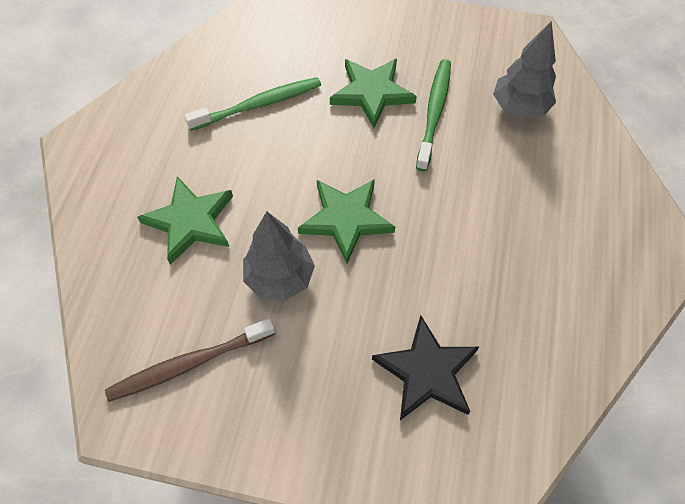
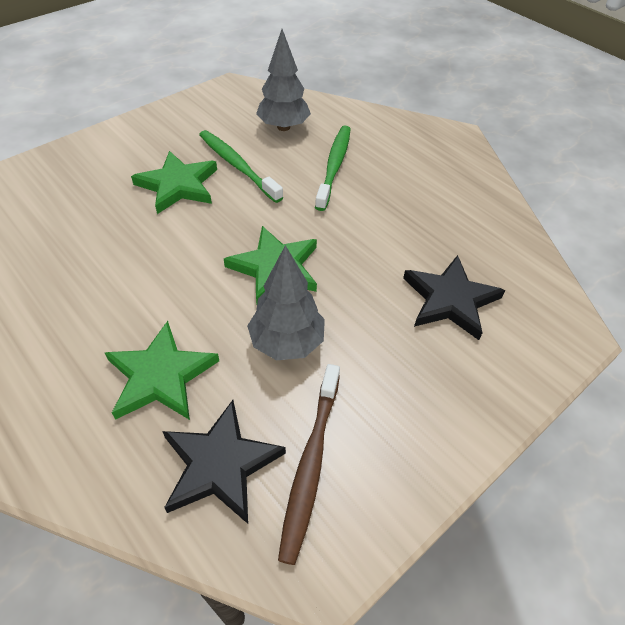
camera: 55 degrees left, 10 degrees down
green toothbrush [184,77,321,131] -> green toothbrush moved to [315,125,351,211]
none -> black star [162,400,286,524]

